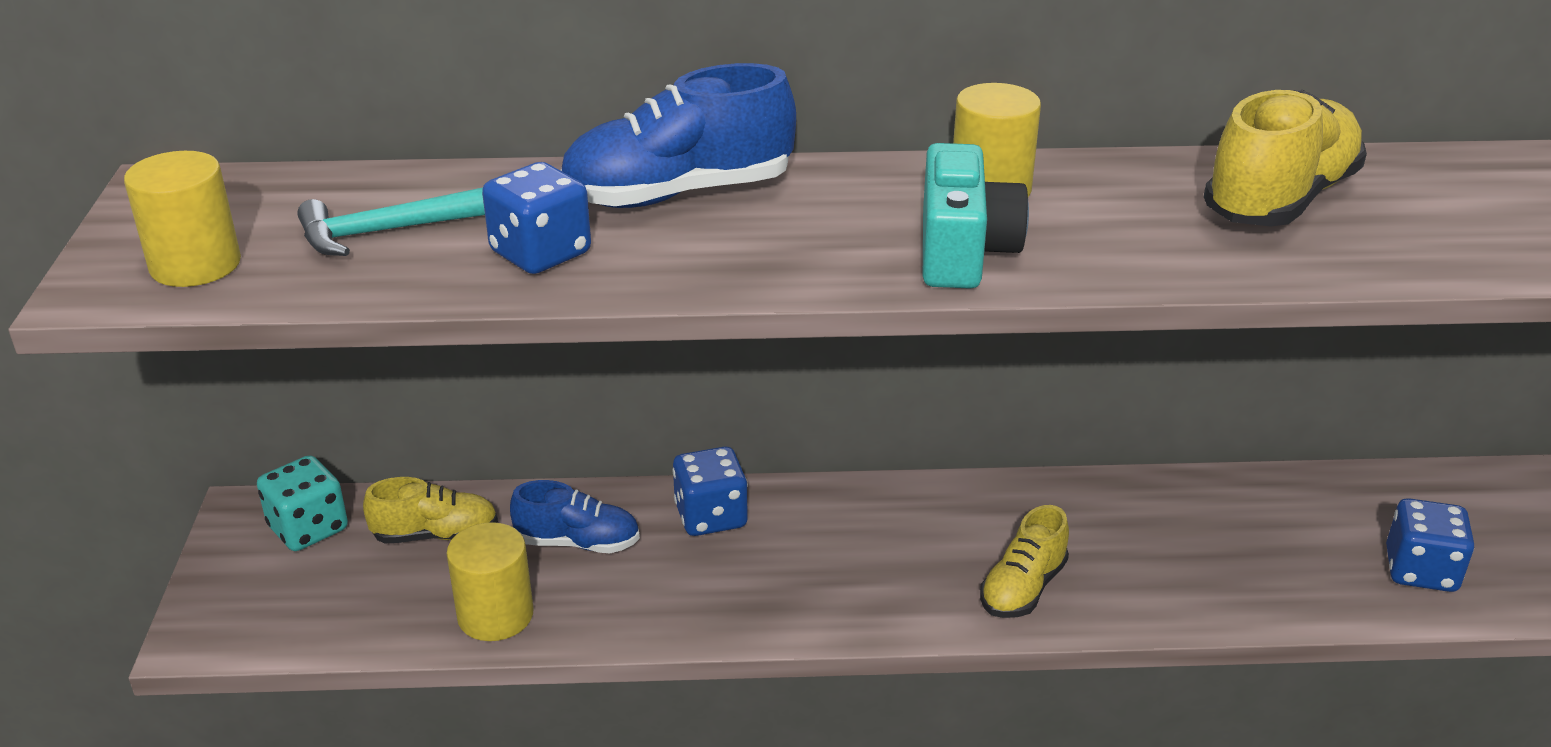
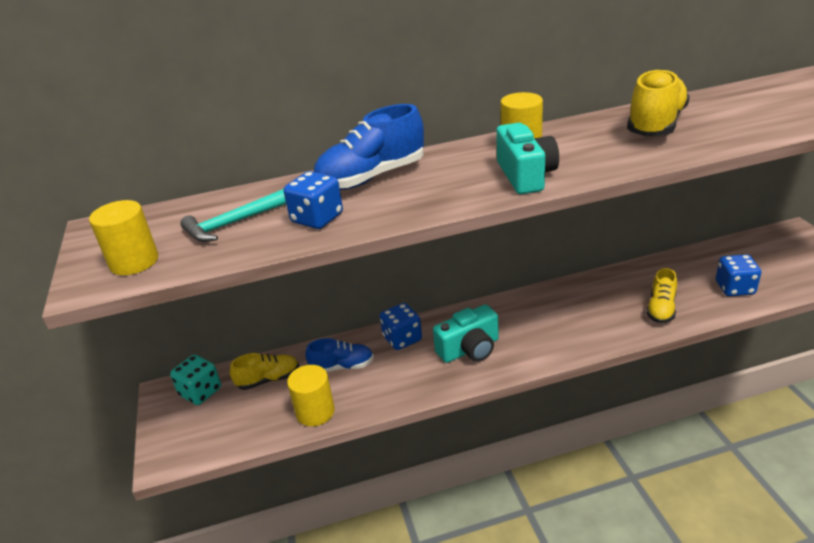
camera: 10 degrees left, 0 degrees up
yellow shoe [980,505,1069,618] -> yellow shoe moved to [646,268,677,323]
none -> turquoise camera [433,304,499,363]

